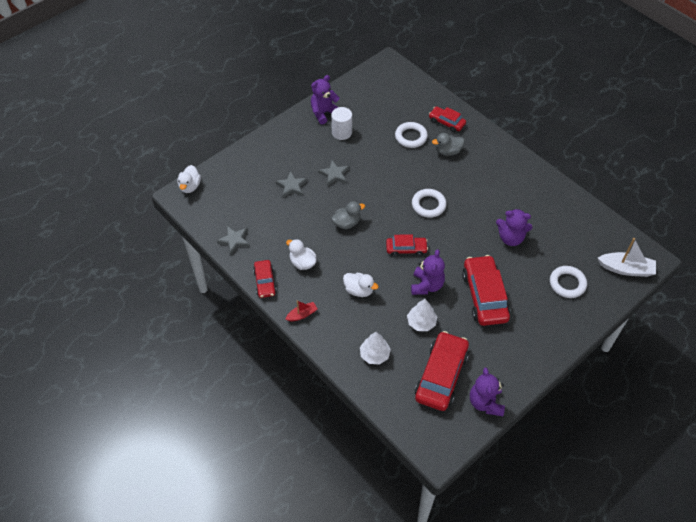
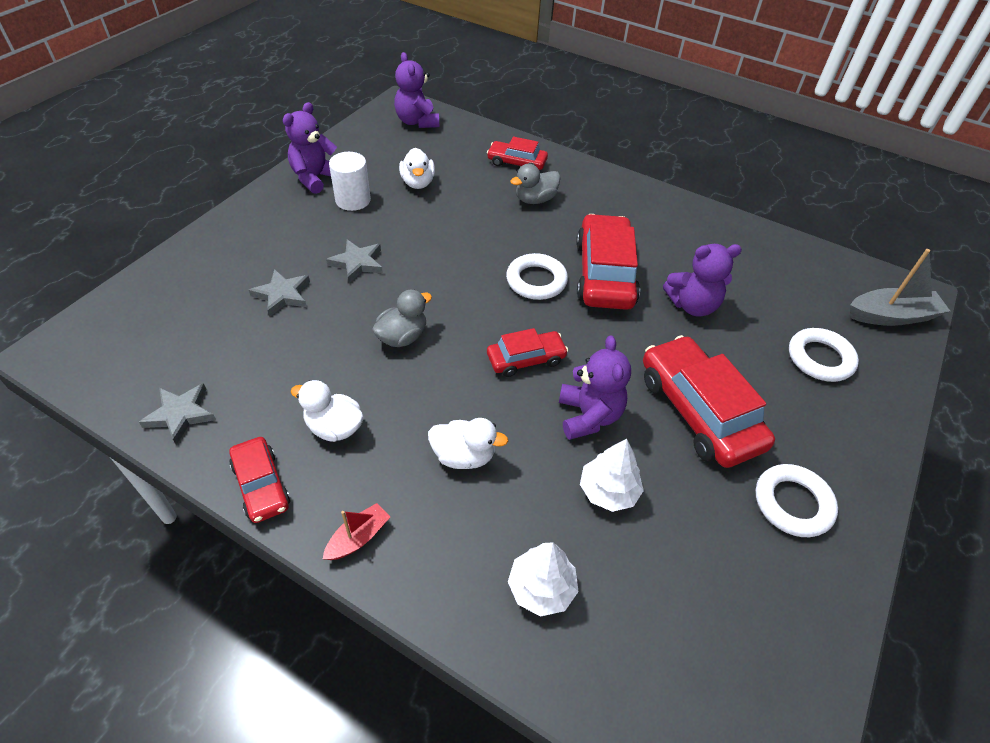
camera: 20 degrees left, 5 degrees down
white duck [178,165,201,193] -> white duck moved to [399,148,435,189]
white ring [395,122,428,148] -> white ring moved to [756,464,838,537]
red car [415,331,469,411] -> red car moved to [576,214,640,310]
purple teddy bear [470,368,505,416] -> purple teddy bear moved to [394,52,439,128]
white boat [598,238,656,277] -> grey boat [850,249,950,326]

